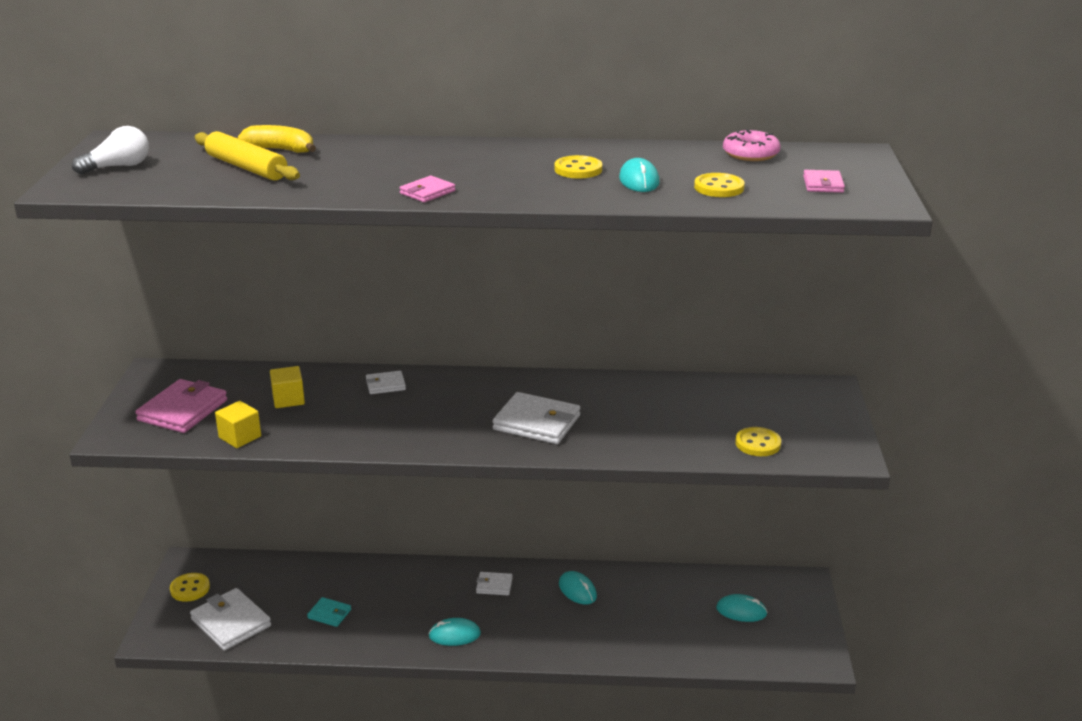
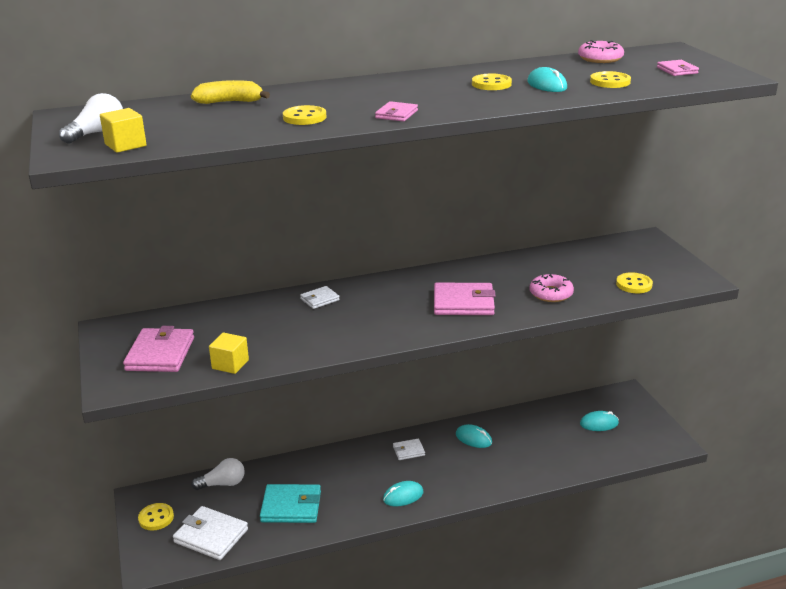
camera: 20 degrees left, 0 degrees up
yellow rolling pin [195,131,300,181] -> none
yellow cube [270,366,305,408] -> yellow cube moved to [100,108,146,153]
turquoise wallet [307,597,351,627] -> turquoise wallet [260,484,321,523], size x1.87
white wallet [492,392,580,444] -> pink wallet [434,283,496,315]
none -> white light bulb [191,458,245,490]
none -> yellow button [283,105,326,125]
none -> pink donut [529,273,574,302]

